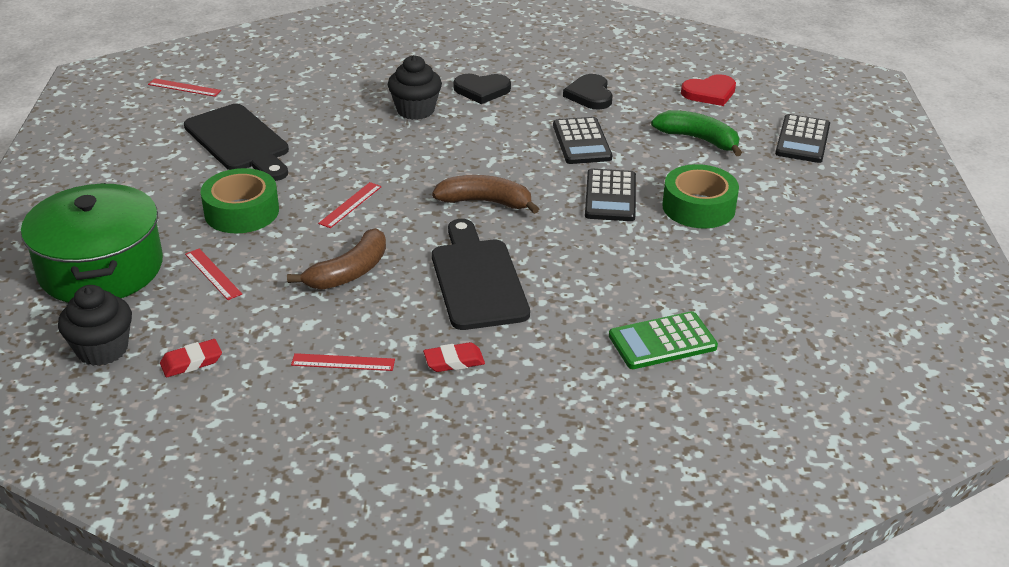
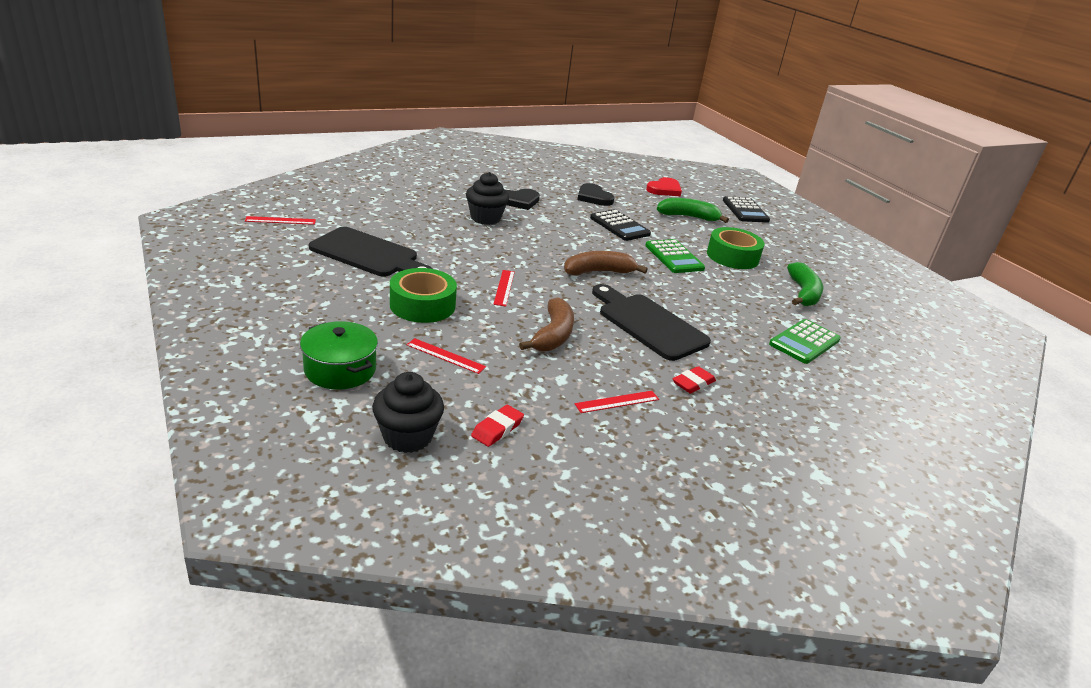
camera: 30 degrees left, 5 degrees down
green pot [21,183,163,303] -> green pot [300,321,378,390], size x0.60
black calculator [585,169,636,221] -> green calculator [645,239,705,273]
none -> green banana [787,262,824,306]

